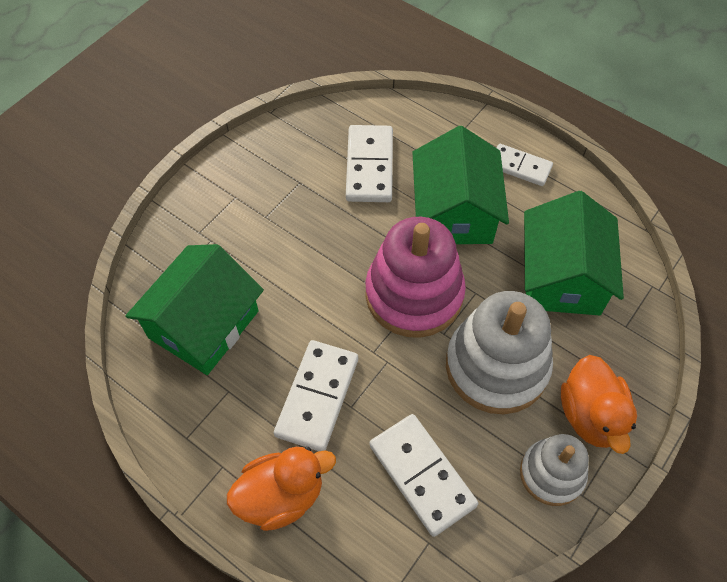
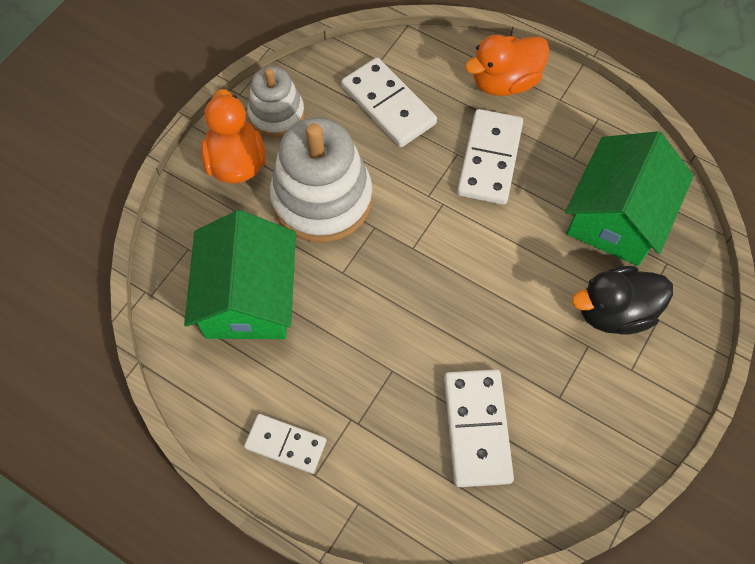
camera: 175 degrees right, 5 degrees up
pink stacking toy [365,217,466,338] -> none
green house [412,126,509,244] -> none
none -> black duck [572,266,673,335]

